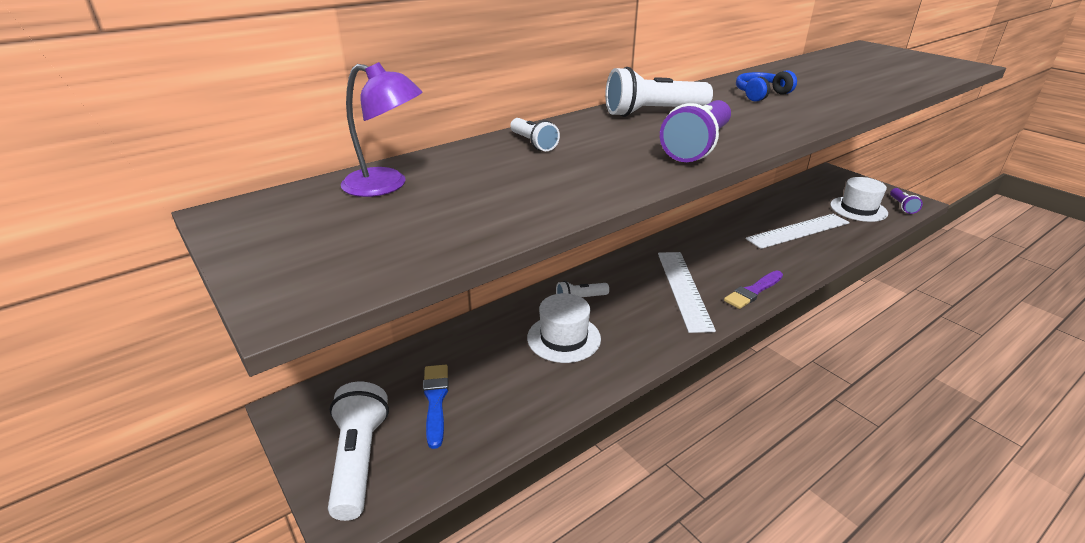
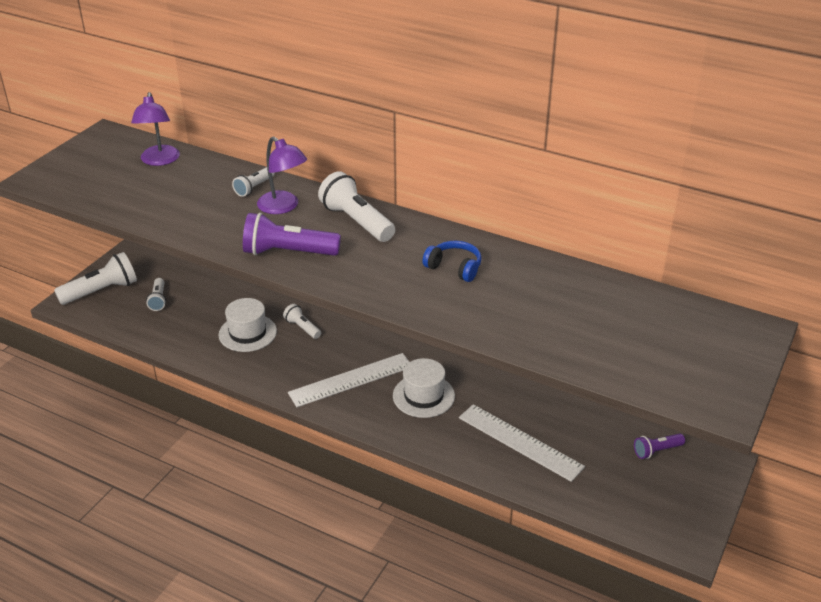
camera: 65 degrees right, 5 degrees up
blue brush [423,365,449,449] -> white flashlight [146,278,166,311]
purple brush [724,271,783,309] -> none
white hat [830,177,888,222] -> white hat moved to [393,358,455,418]
purple flashlight [890,188,923,214] -> purple flashlight moved to [634,434,685,459]
none -> purple lamp [257,137,307,214]

